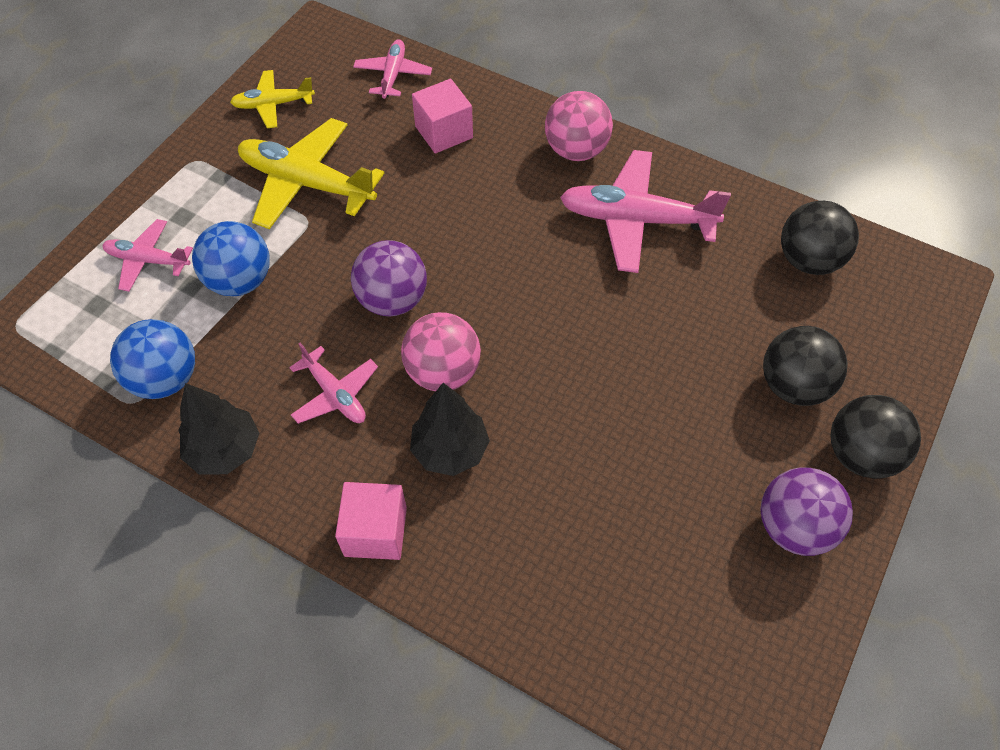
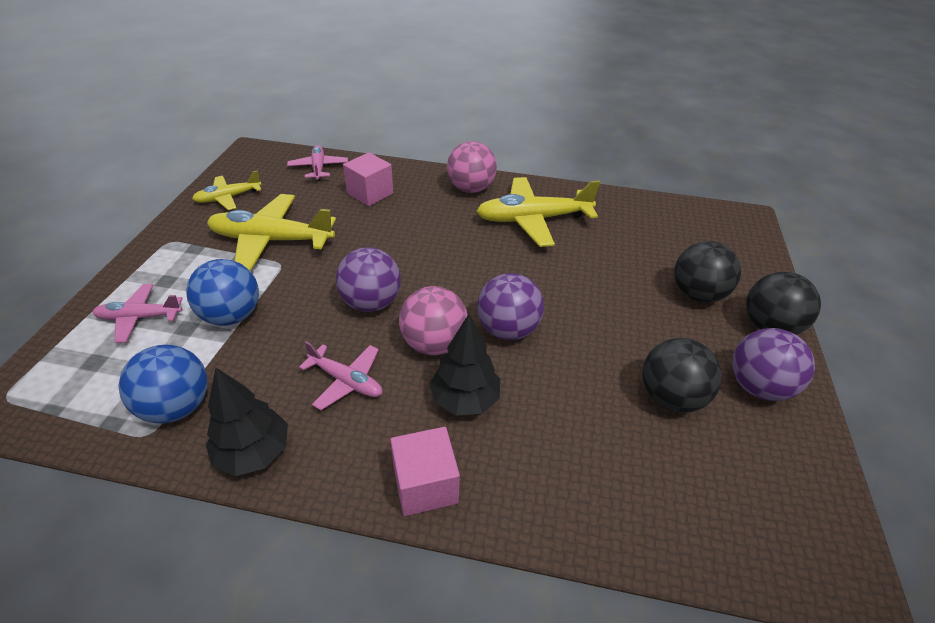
camera: 20 degrees left, 15 degrees down
pink plane [560,150,731,273] -> yellow plane [476,177,600,247]
black ball [781,201,859,275] -> black ball moved to [642,338,722,413]
none -> purple ball [477,273,544,340]

